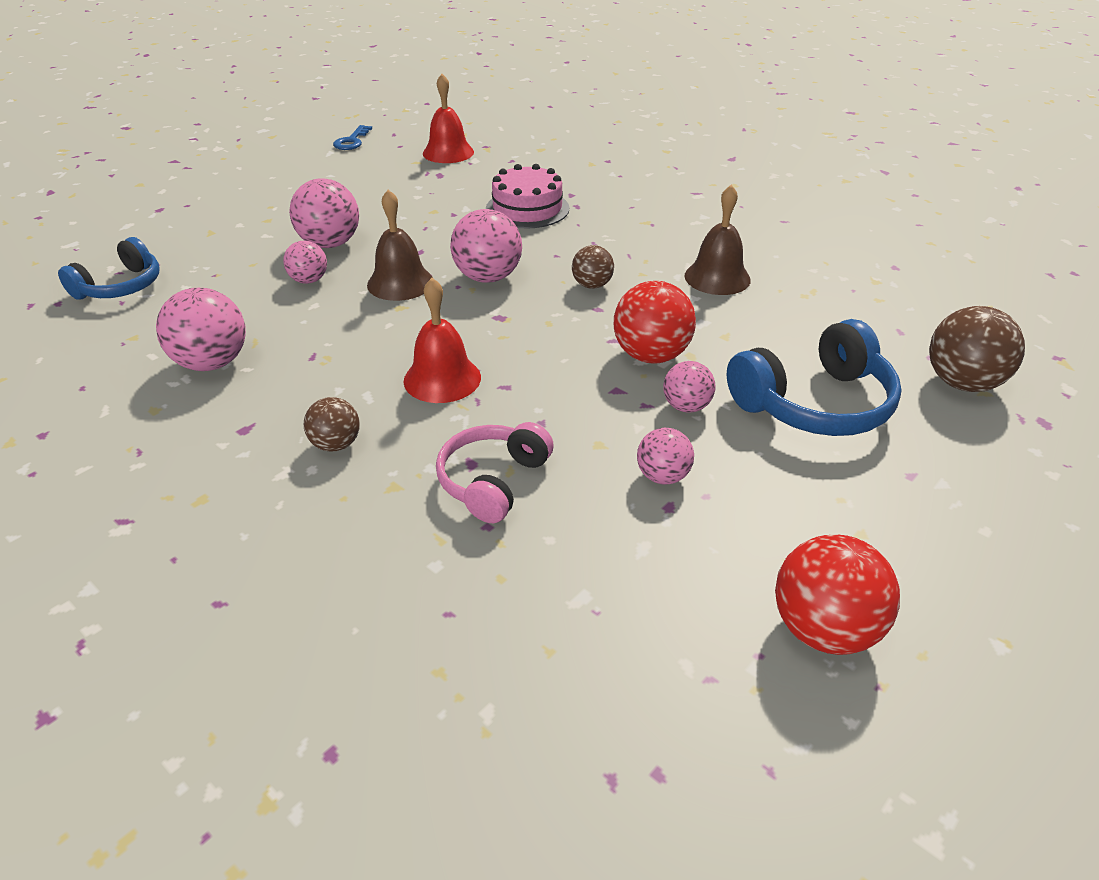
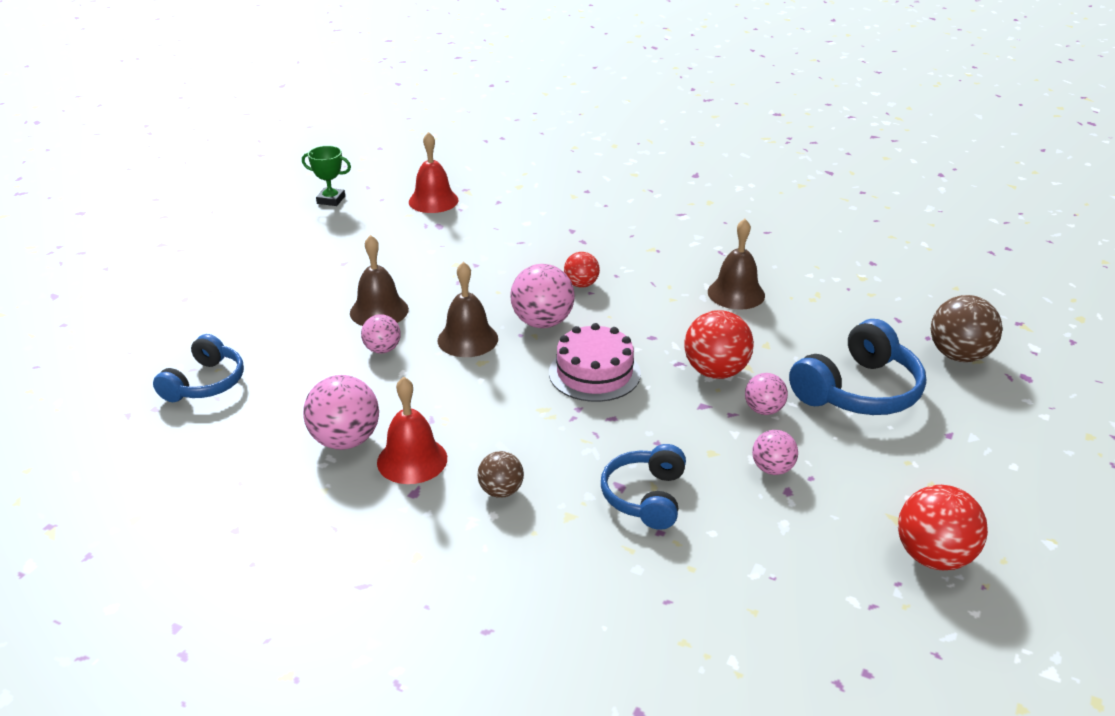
camera: 15 degrees left, 5 degrees down
pink ball [289,178,359,248] -> brown bell [350,235,409,326]
blue key [333,125,372,150] -> green trophy [302,146,351,206]
red bell [403,278,481,403] -> red bell moved to [377,377,447,484]
pink headphones [436,422,554,523] -> blue headphones [601,444,686,530]
pink cake [486,164,569,228] -> pink cake moved to [549,323,641,402]
brown ball [572,245,614,289] -> none
none -> red ball [564,252,600,288]

